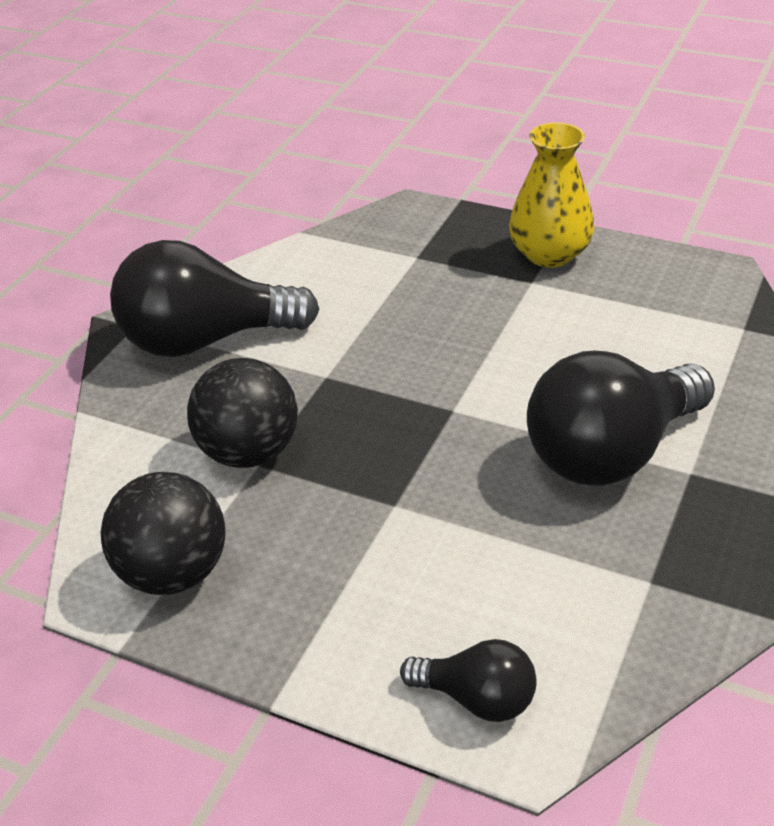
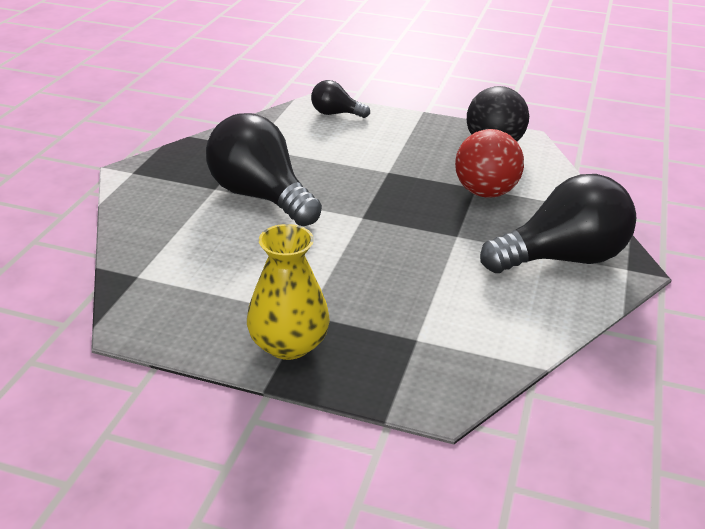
camera: 170 degrees right, 5 degrees down
black ball [187,358,298,468] -> red ball [455,129,524,198]
black light bulb [527,351,715,486] -> black light bulb turned 90 degrees counterclockwise [206,113,322,226]

